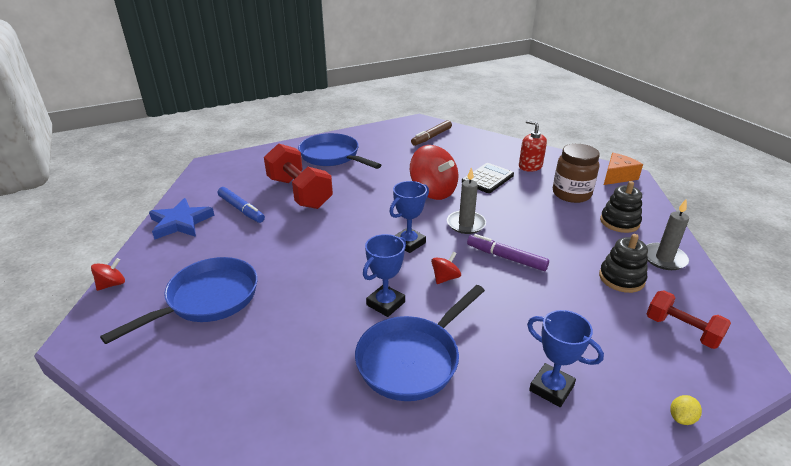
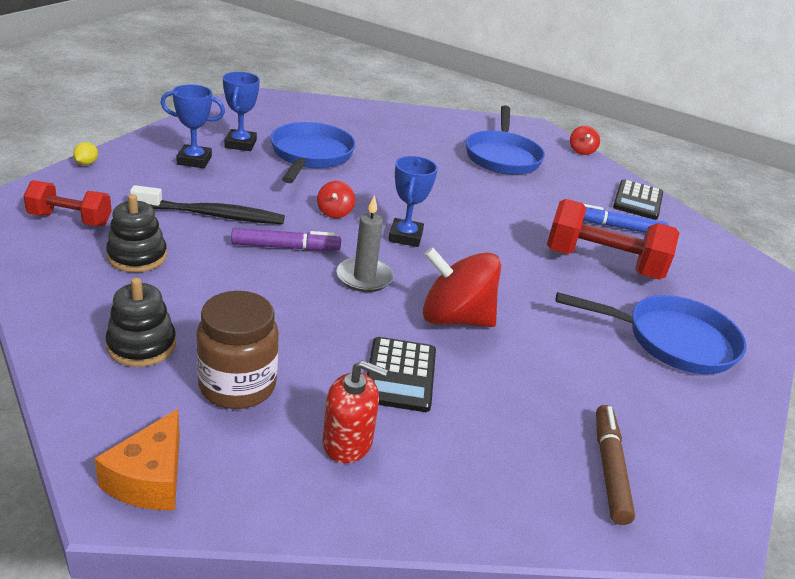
camera: 140 degrees right, 0 degrees up
blue star [149,198,214,240] -> black calculator [613,179,663,220]
blue trophy [363,234,406,317] -> blue trophy moved to [223,72,260,151]
grey candle [646,199,689,270] -> none
none -> black toothbrush [130,185,285,224]

